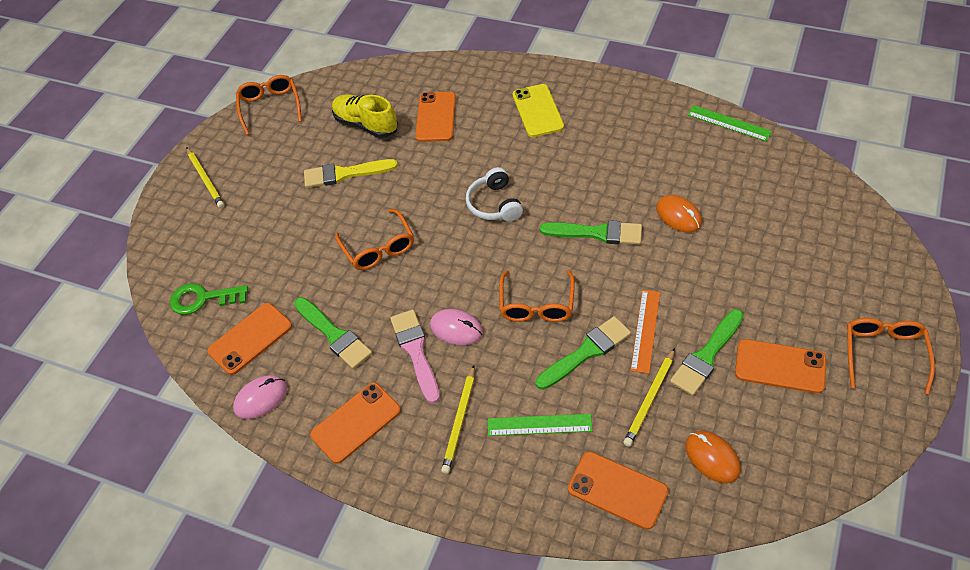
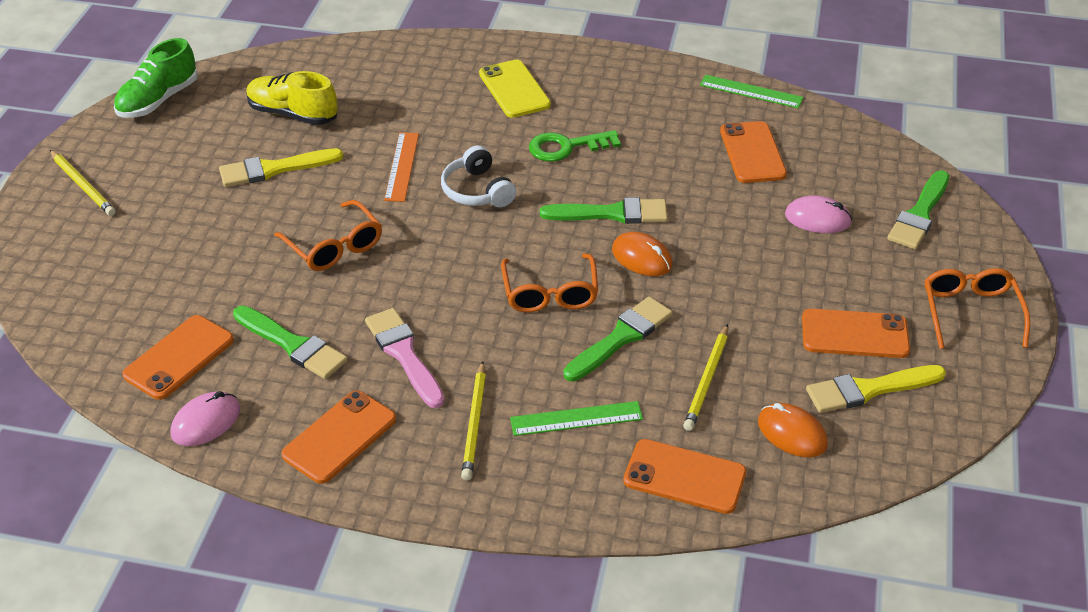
camera: 15 degrees left, 10 degrees down
green key [170,283,248,315] -> green key moved to [529,130,621,162]
orange glasses [236,75,302,135] -> green shoe [114,38,198,118]
orange phone [415,91,456,142] -> orange phone moved to [720,121,787,183]
pink mouse [430,309,483,345] -> pink mouse moved to [785,195,852,233]
orange ruler [630,290,660,374] -> orange ruler moved to [384,132,419,202]
orange mouse [656,195,702,233] -> orange mouse moved to [612,232,673,276]
green brush [670,309,744,396] -> green brush moved to [887,170,949,249]
none -> yellow brush [806,365,946,413]

